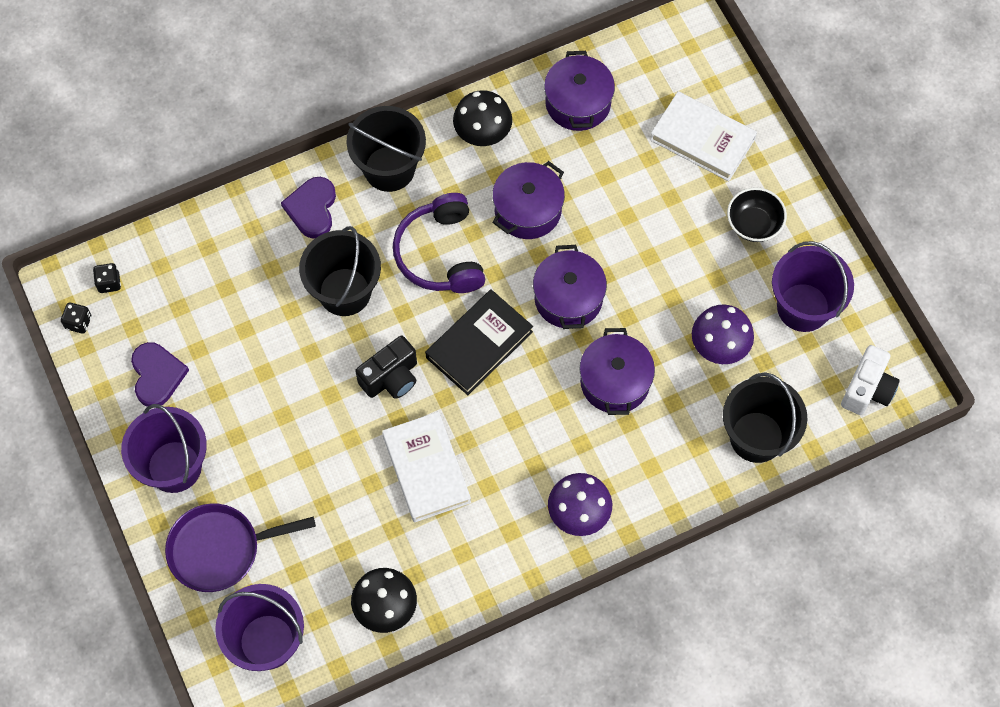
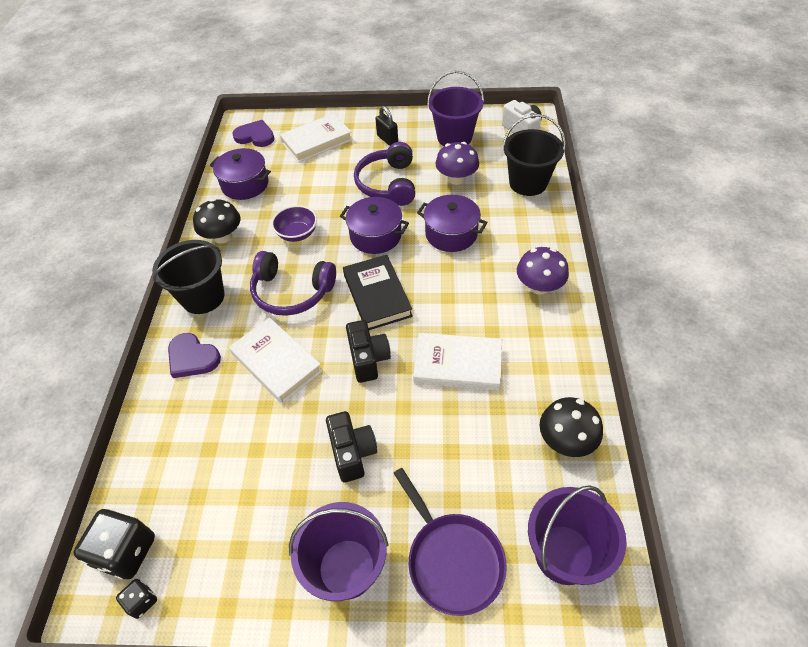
camera: 60 degrees left, 15 degrees down
black dice [93,263,121,293] -> black dice [74,509,155,579], size x2.00
purple heart [131,342,189,407] -> purple heart moved to [232,120,274,147]
purple pan [165,503,316,592] -> purple pan turned 45 degrees counterclockwise [393,468,507,616]
black bucket [299,226,381,316] -> white book [229,318,322,404]
purple pot [492,161,565,239] -> purple bowl [271,205,317,242]
black bowl [727,187,787,242] -> black padlock [376,106,398,146]
none -> black camera [326,411,377,482]
none -> purple headphones [354,142,415,206]

